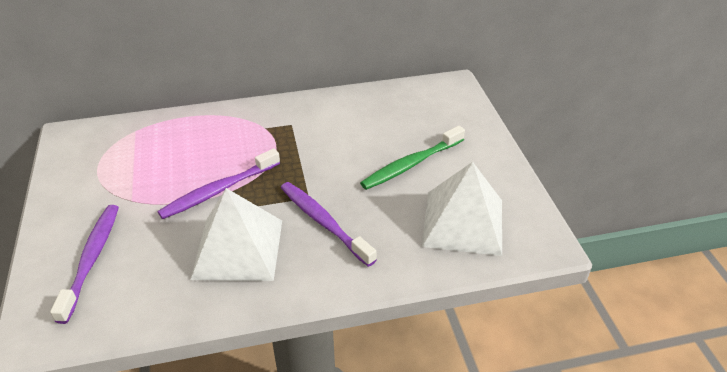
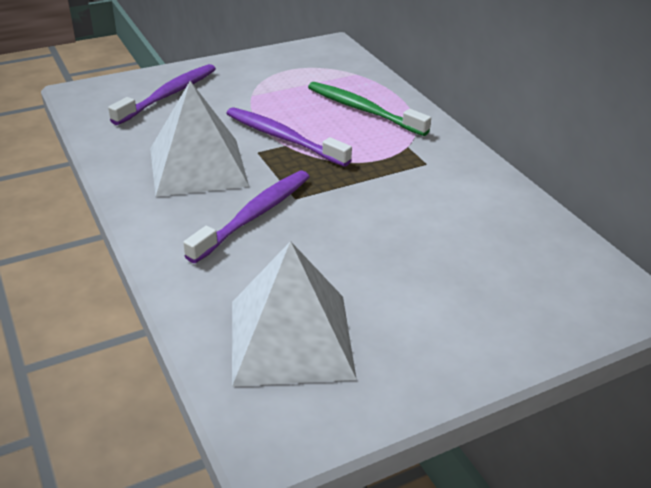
camera: 75 degrees right, 5 degrees down
purple toothbrush [50,205,119,324] -> purple toothbrush turned 45 degrees counterclockwise [108,64,216,125]
green toothbrush [360,126,465,190] -> green toothbrush moved to [308,82,431,136]

